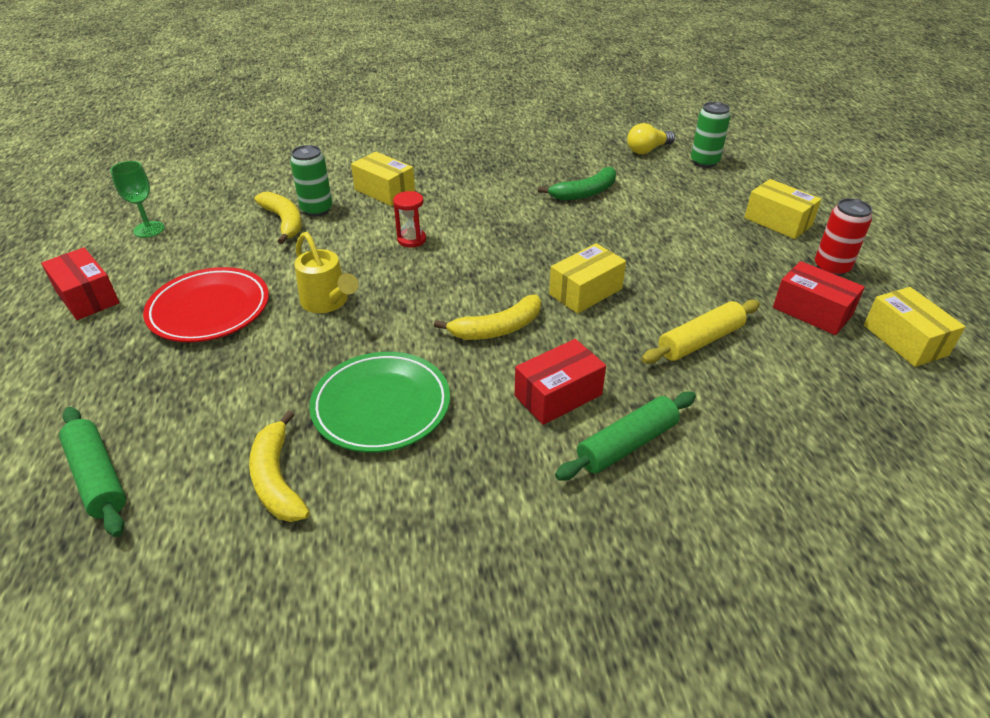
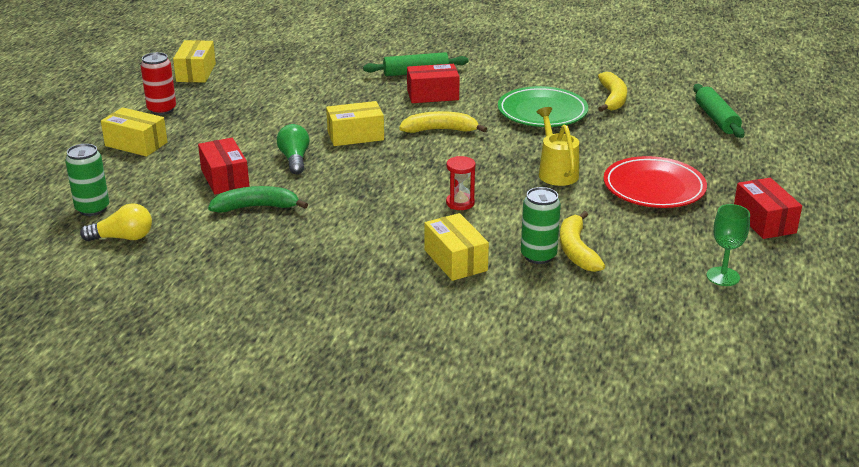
camera: 155 degrees left, 10 degrees down
yellow rolling pin [641,300,760,364] -> none
yellow box [744,179,822,239] -> yellow box turned 45 degrees counterclockwise [101,107,167,157]
red box [773,261,865,335] -> red box moved to [198,138,250,194]
none -> green light bulb [277,124,310,174]

